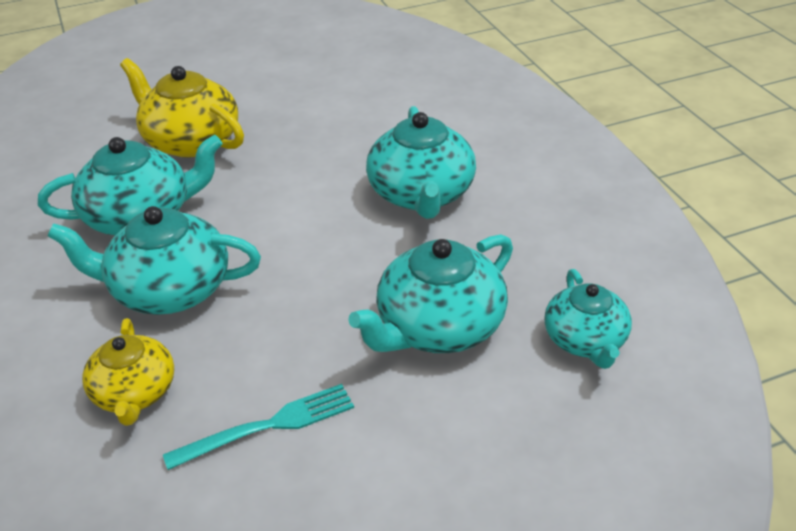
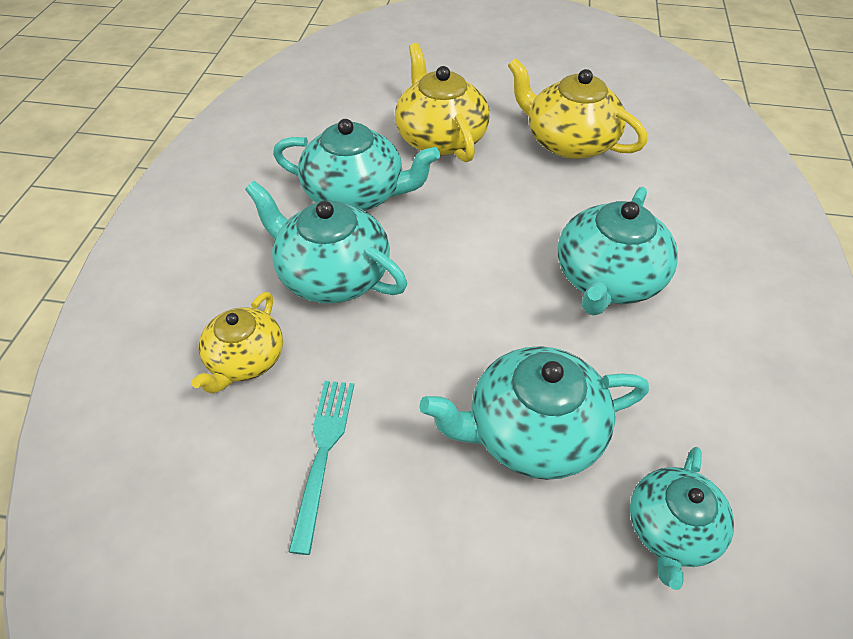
camera: 30 degrees right, 10 degrees up
turquoise fork [163,384,354,470] -> turquoise fork turned 90 degrees counterclockwise [289,381,354,555]
none -> yellow teapot [508,58,647,159]

